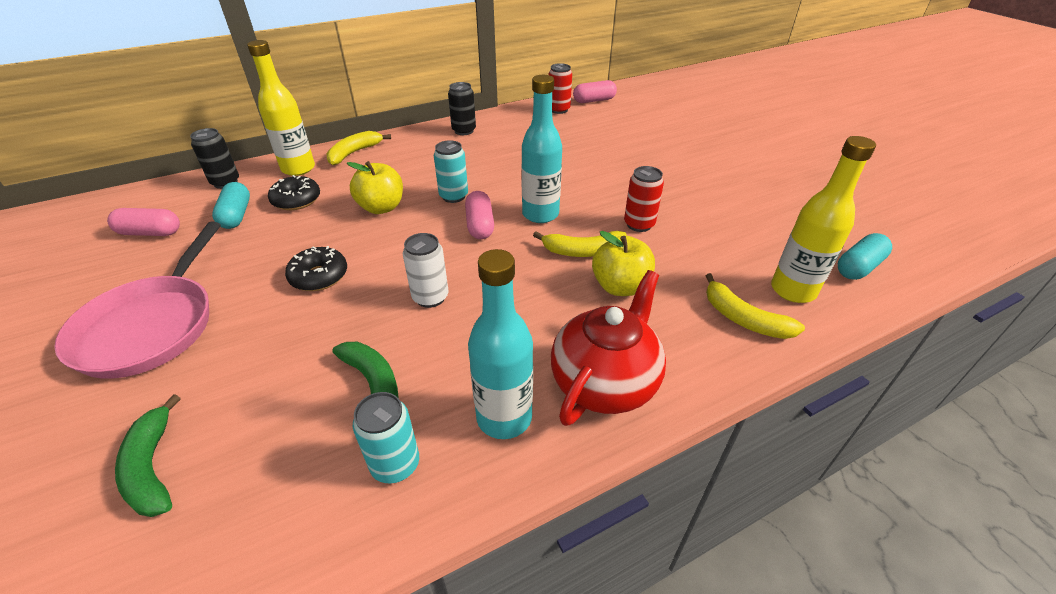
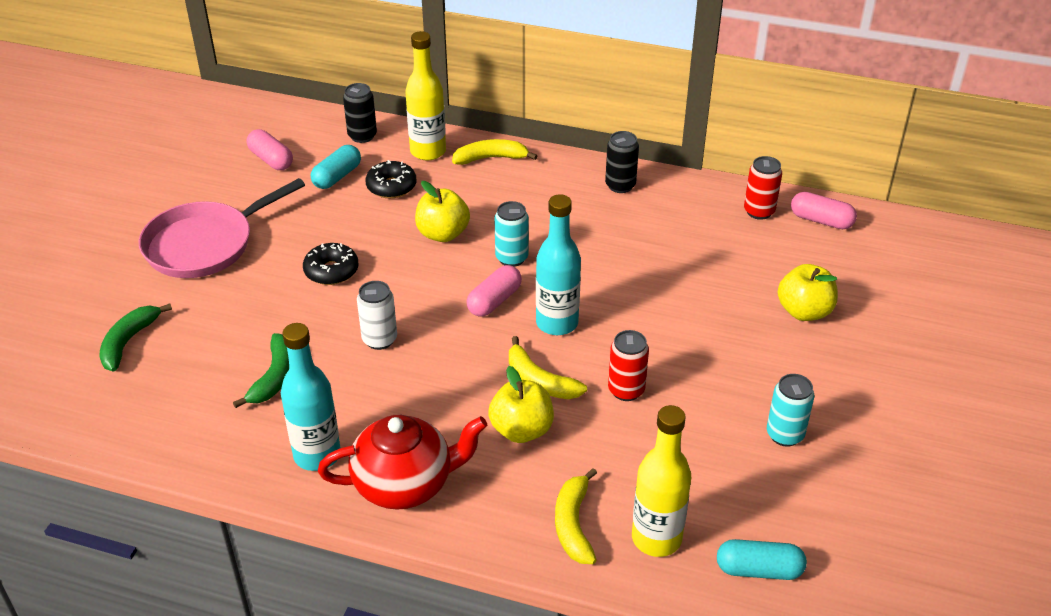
camera: 45 degrees right, 0 degrees up
turquoise can [353,392,419,483] -> turquoise can moved to [767,374,814,447]
none -> yellow apple [778,264,838,321]

